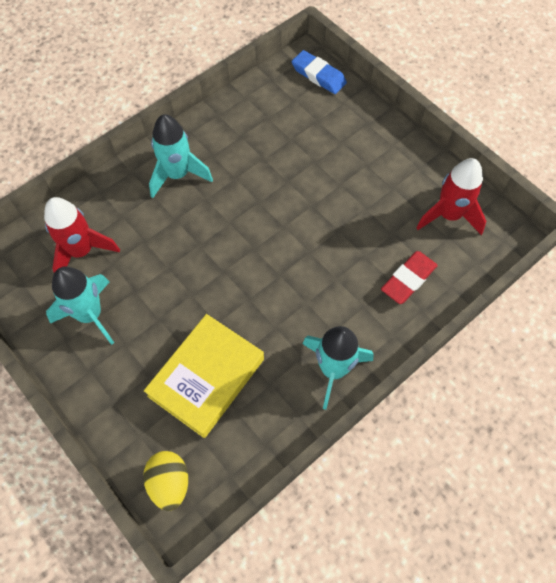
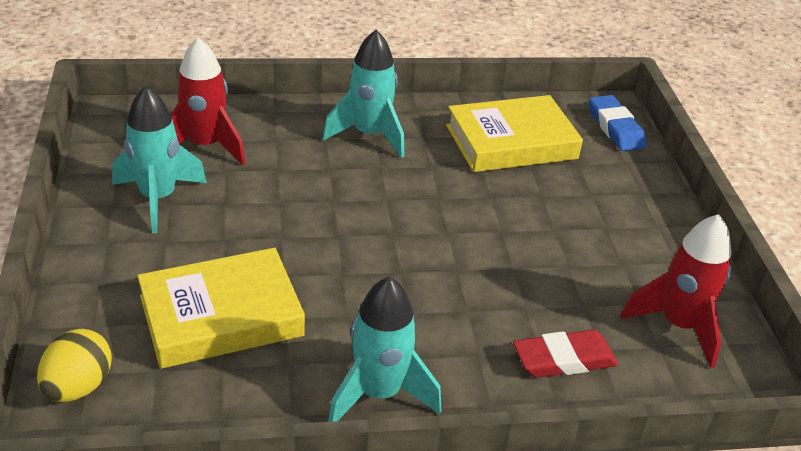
camera: 30 degrees right, 25 degrees down
none -> yellow book [446,95,583,172]

